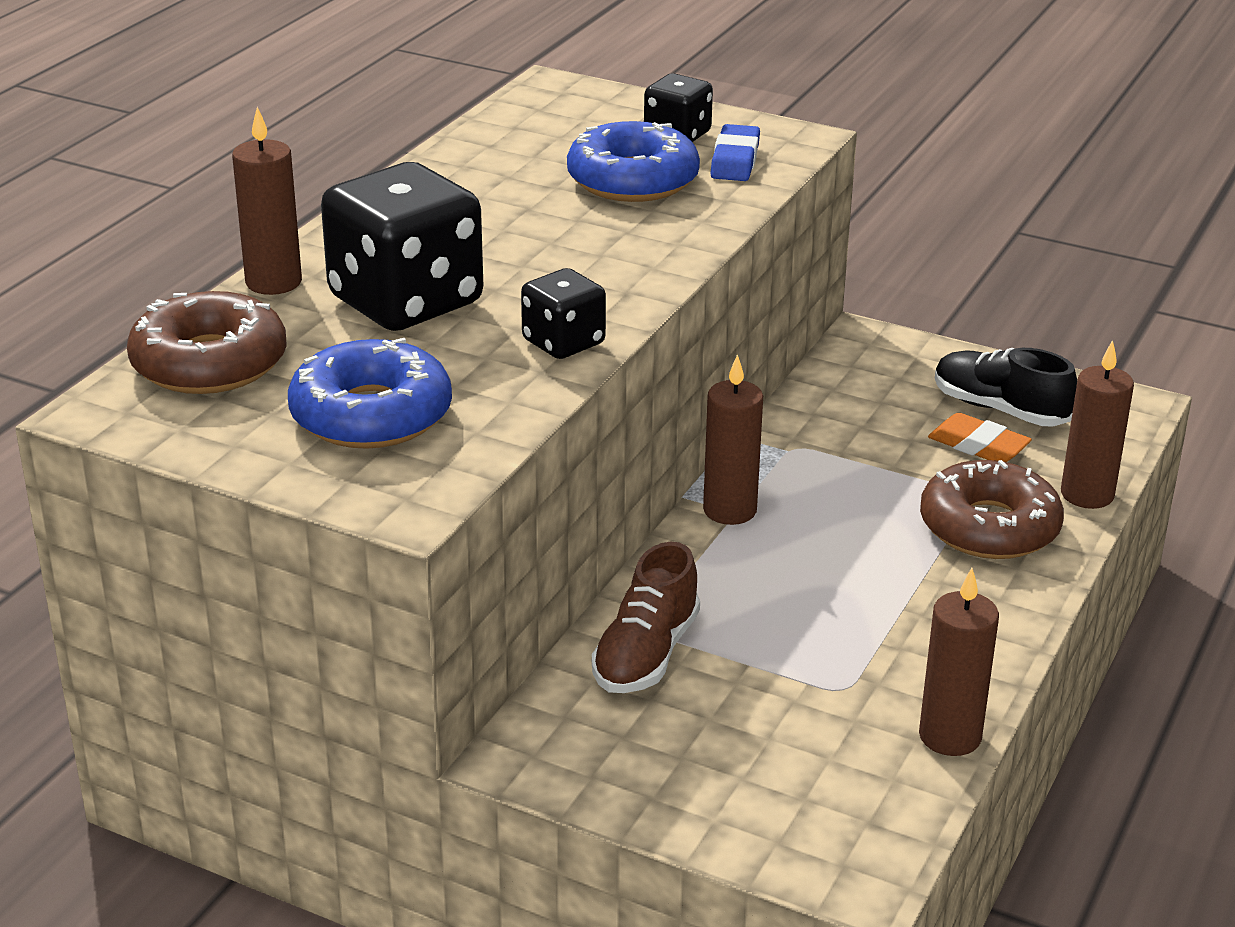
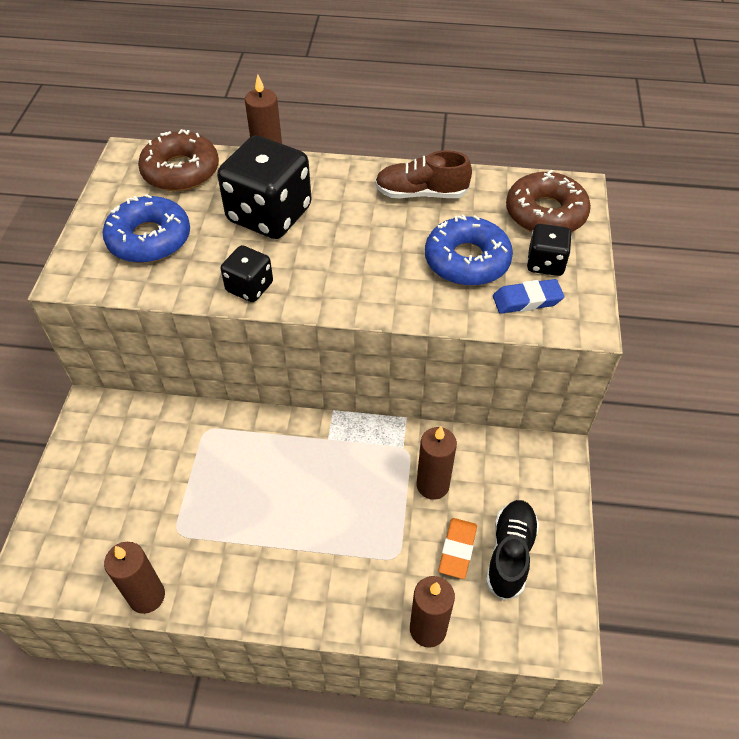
camera: 70 degrees right, 20 degrees up
brown shoe [592,542,700,693] -> brown shoe moved to [375,150,472,198]
brown candle [703,354,763,525] -> brown candle moved to [417,426,457,500]
brown donut [920,460,1064,559] -> brown donut moved to [506,170,591,232]

